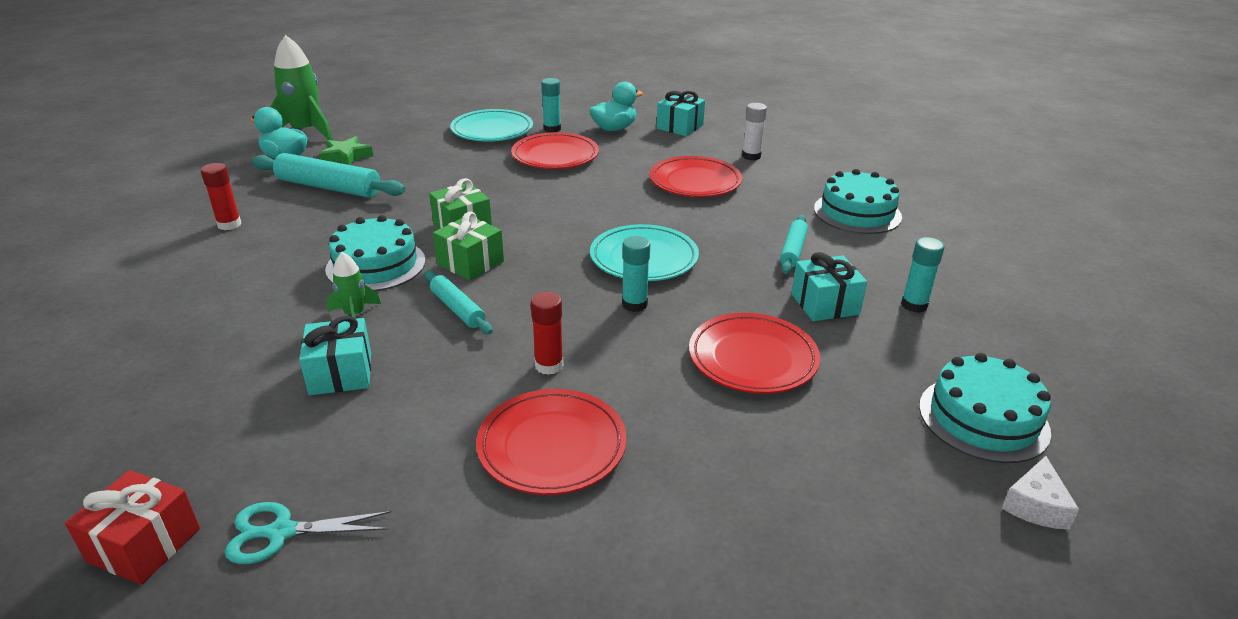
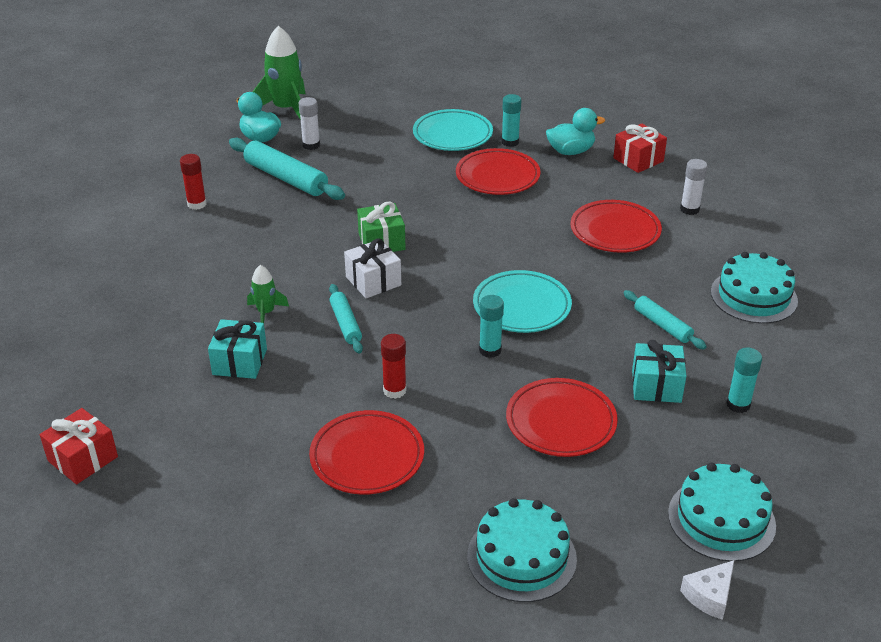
camera: 20 degrees right, 5 degrees up
turquoise scissors [225,502,391,564] -> none
green star [319,136,373,165] -> white glue stick [299,97,320,150]
turquoise cake [325,215,426,291] -> turquoise cake moved to [467,498,577,602]
green gift [433,211,504,280] -> white gift [344,238,401,298]
turquoise gift [657,91,705,136] -> red gift [613,124,667,173]
turquoise rolling pin [780,215,808,274] -> turquoise rolling pin turned 75 degrees counterclockwise [624,290,707,349]

